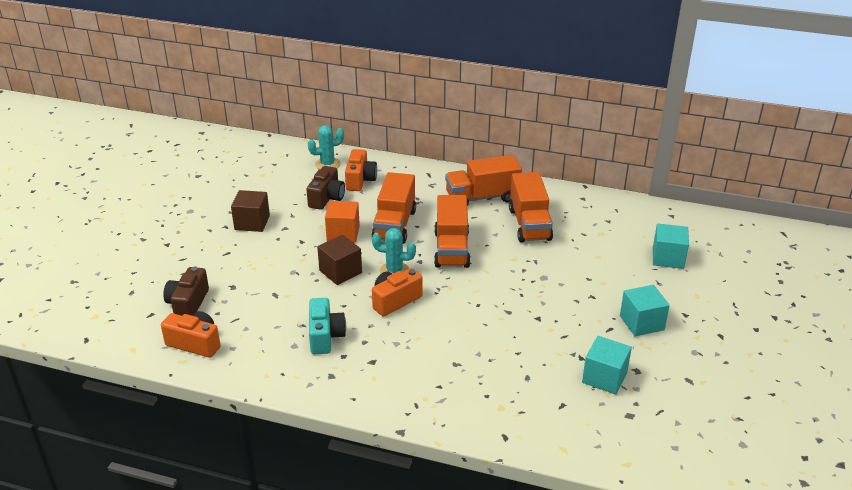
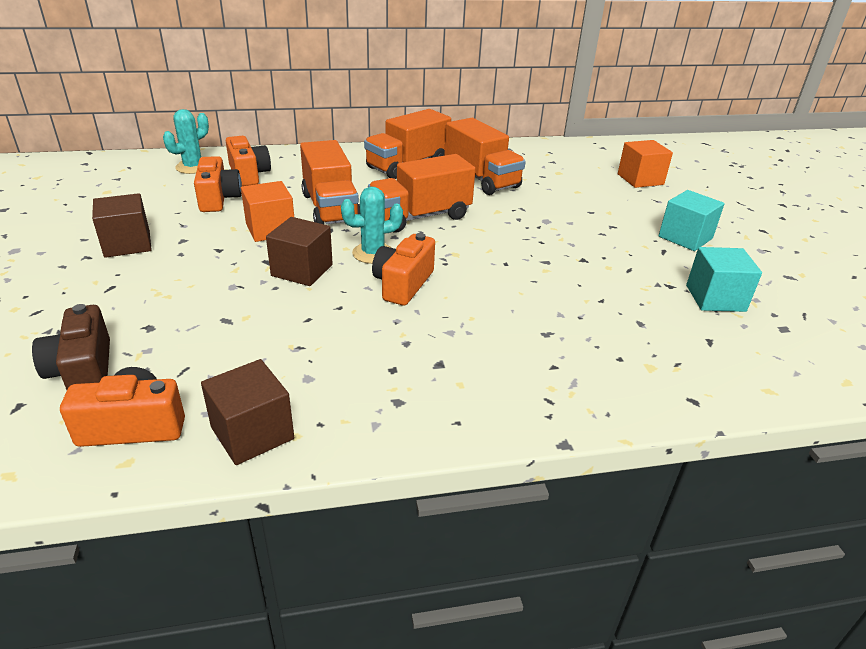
camera: 30 degrees left, 0 degrees up
brown camera [306,166,345,210] -> orange camera [194,156,242,212]
turquoise camera [309,298,346,355] -> none
orange truck [434,195,471,268] -> orange truck turned 90 degrees clockwise [368,154,475,232]
turquoise cube [653,224,689,269] -> orange cube [618,140,673,188]
none -> brown cube [201,359,294,465]

